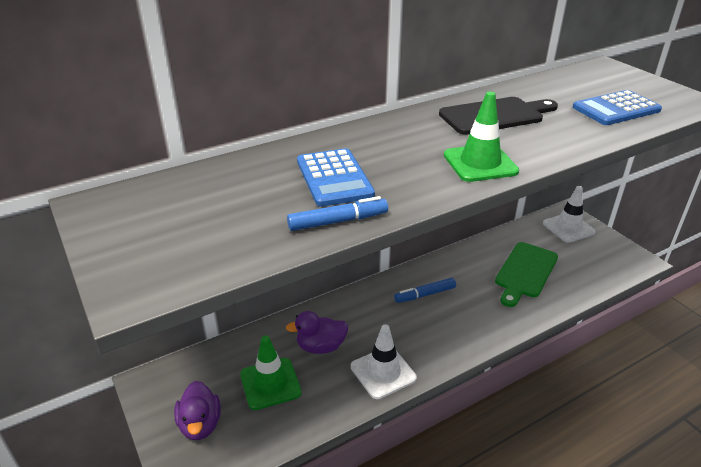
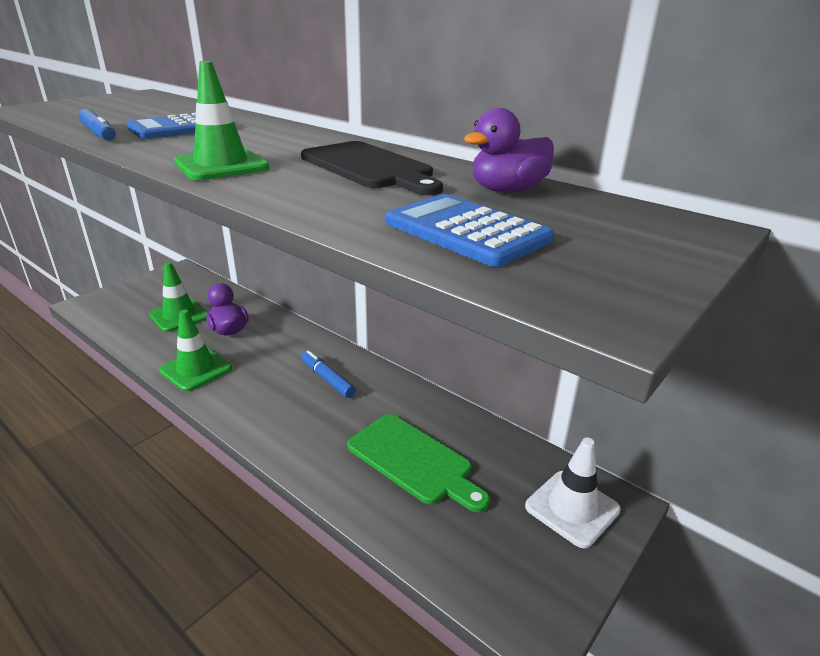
camera: 70 degrees right, 5 degrees down
purple duck [174,381,221,440] -> purple duck moved to [464,108,554,193]
white traffic cone [351,324,417,399] -> green traffic cone [159,310,232,392]
green cutting board [495,242,558,307] -> green cutting board turned 150 degrees counterclockwise [347,414,490,512]

